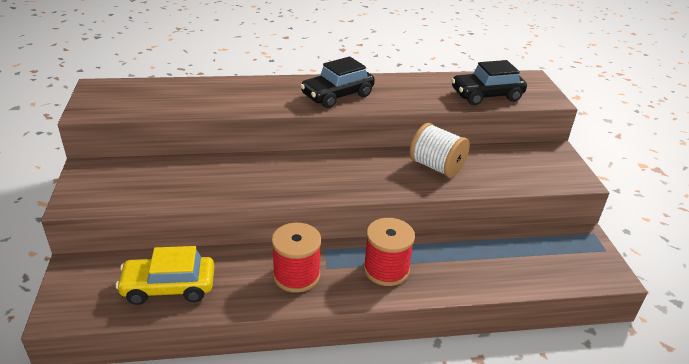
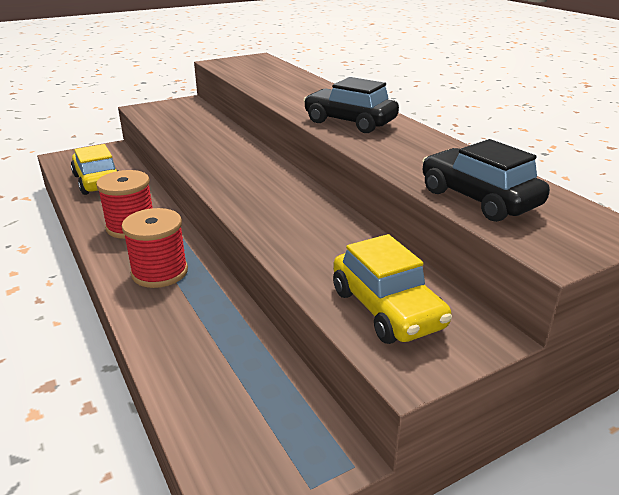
camera: 70 degrees right, 5 degrees down
white spool [410,123,470,178] -> none
none -> yellow car [333,234,452,344]

